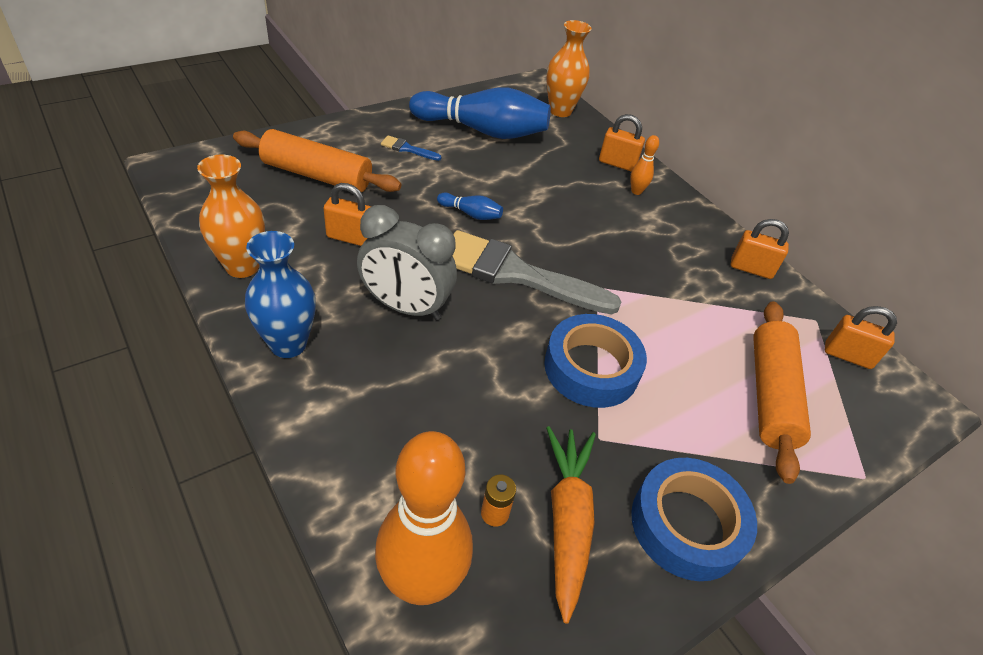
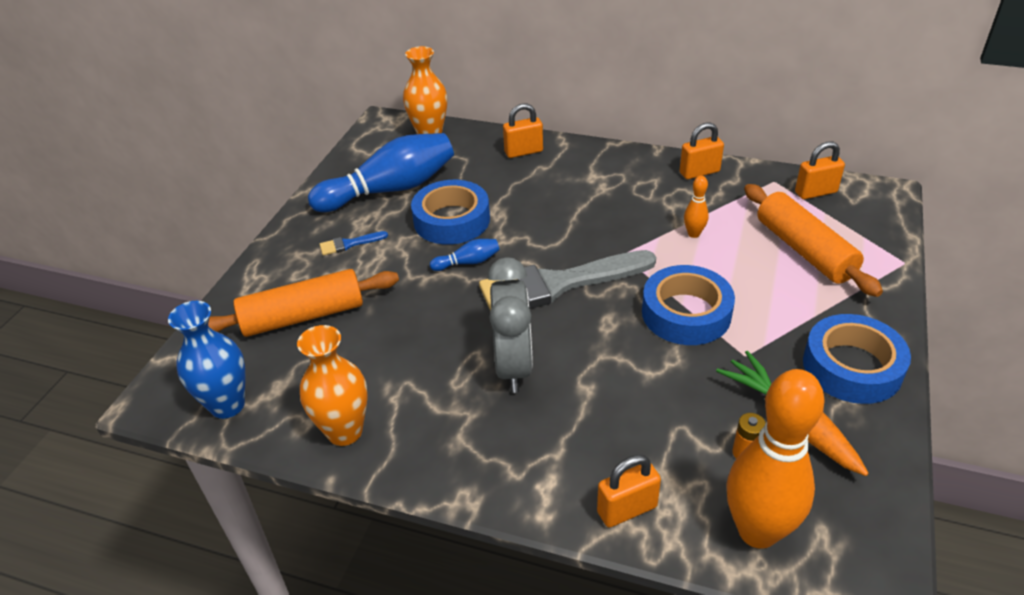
camera: 30 degrees left, 5 degrees down
blue vase [245,231,316,358] -> blue vase moved to [168,301,245,419]
orange padlock [324,183,371,246] -> orange padlock moved to [597,455,661,527]
grey clock [357,205,457,320] -> grey clock turned 75 degrees counterclockwise [488,257,533,393]
orange bowling pin [630,135,659,195] -> orange bowling pin moved to [684,176,709,238]
none -> blue tape [411,180,490,245]

